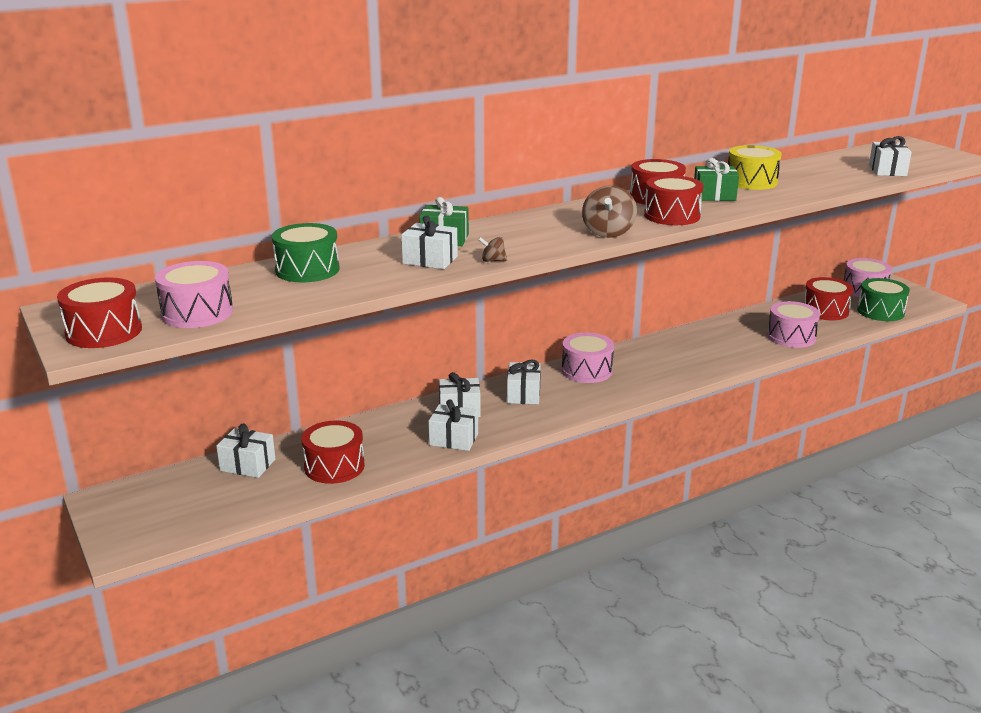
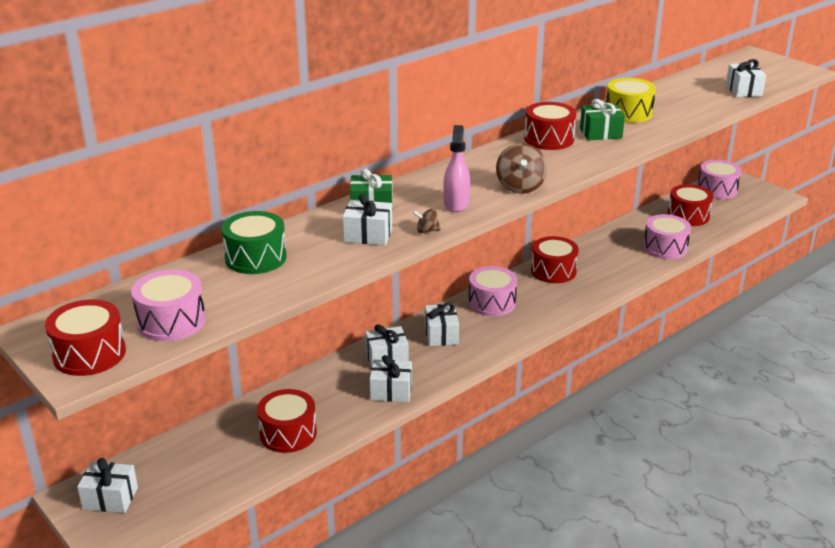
camera: 10 degrees left, 5 degrees up
white gift [216,423,275,478] -> white gift moved to [77,458,138,513]
red drum [644,175,703,225] -> red drum moved to [531,236,579,283]
green drum [857,278,910,321] -> none
none -> pink spray bottle [443,125,470,212]

